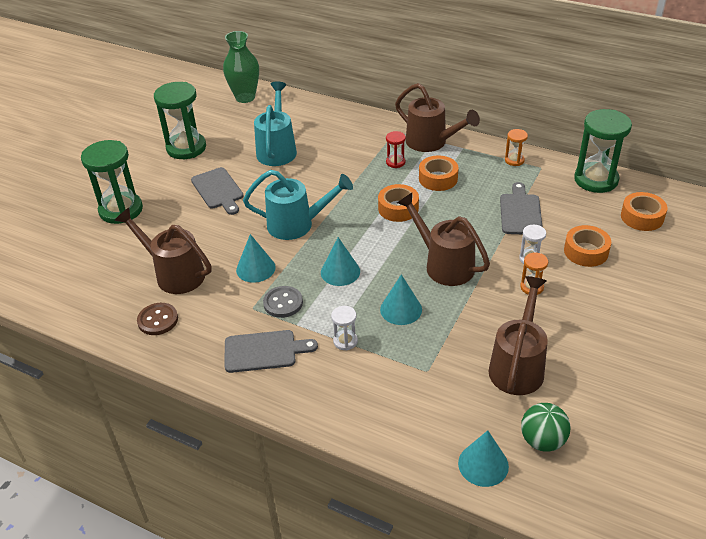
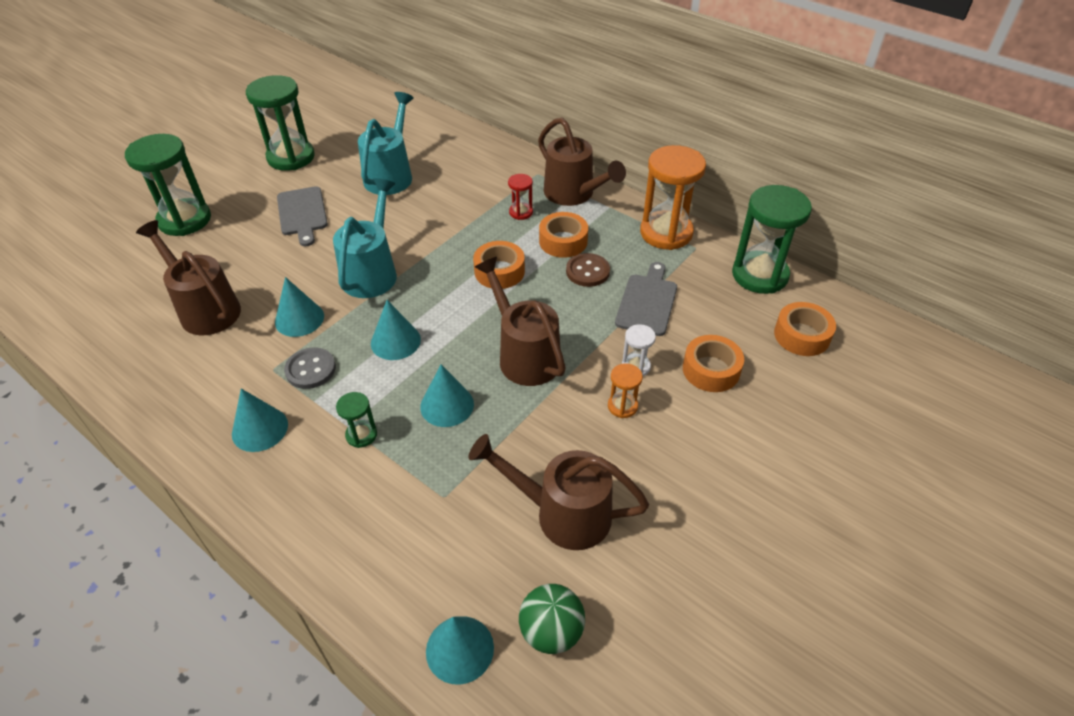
camera: 10 degrees right, 5 degrees up
brown button [137,303,178,335] -> brown button moved to [566,253,610,287]
green vase [223,31,259,103] -> none
grey cutting board [225,330,318,373] -> turquoise cone [232,389,288,452]
turquoise watering can [243,170,353,240] -> turquoise watering can turned 90 degrees counterclockwise [333,178,397,298]
white hourglass [331,306,358,351] -> green hourglass [336,392,377,448]
brown watering can [489,276,548,395] -> brown watering can turned 105 degrees counterclockwise [468,434,649,550]
orange hourglass [505,129,528,166] -> orange hourglass [640,145,706,250], size x2.14

